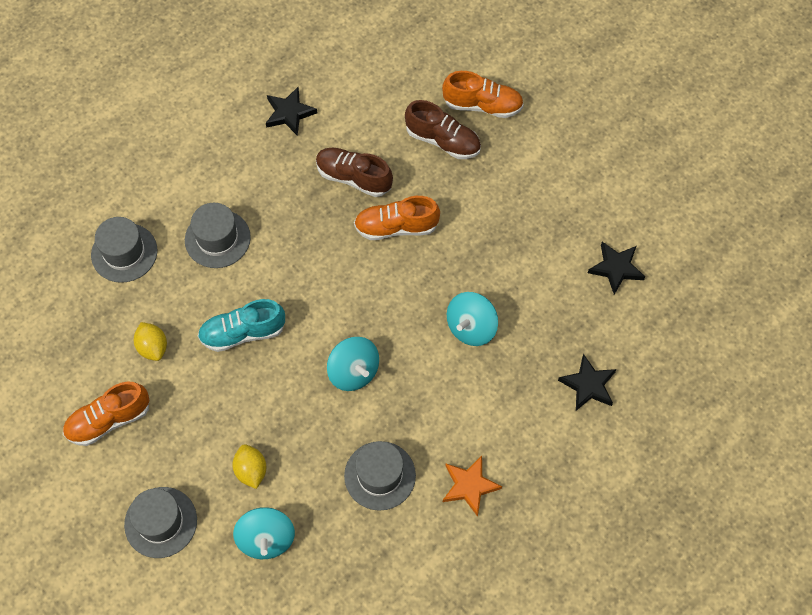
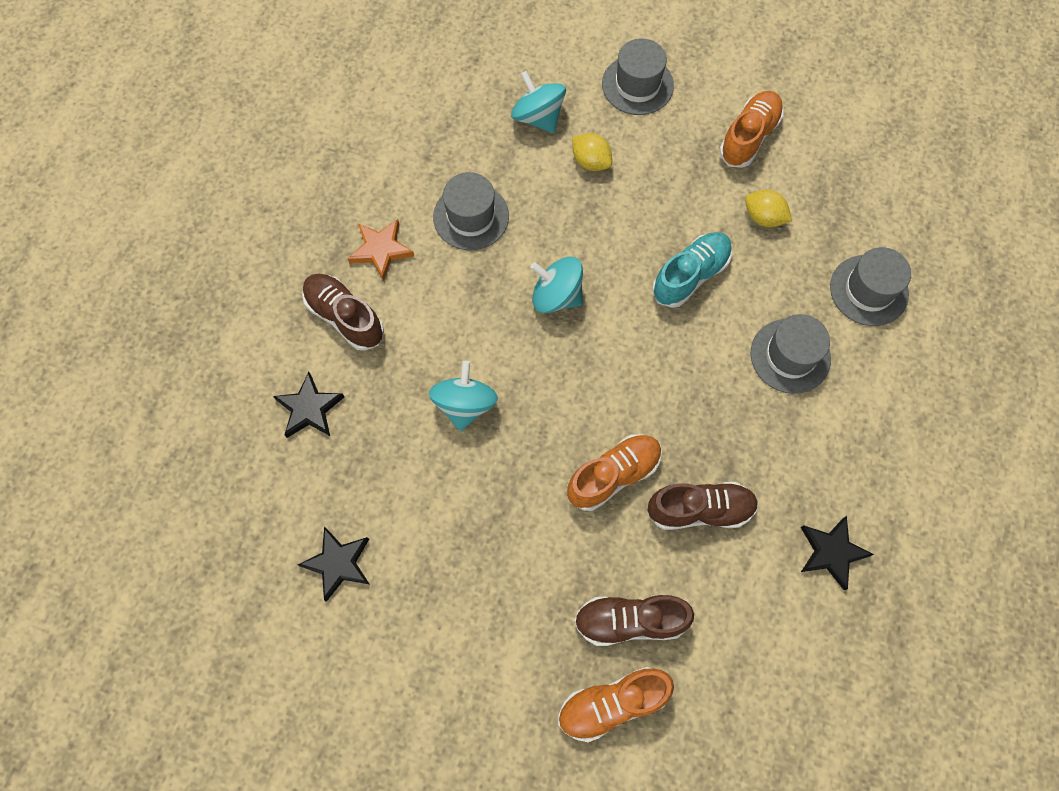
camera: 150 degrees right, 5 degrees up
none -> brown shoe [302,274,384,351]

